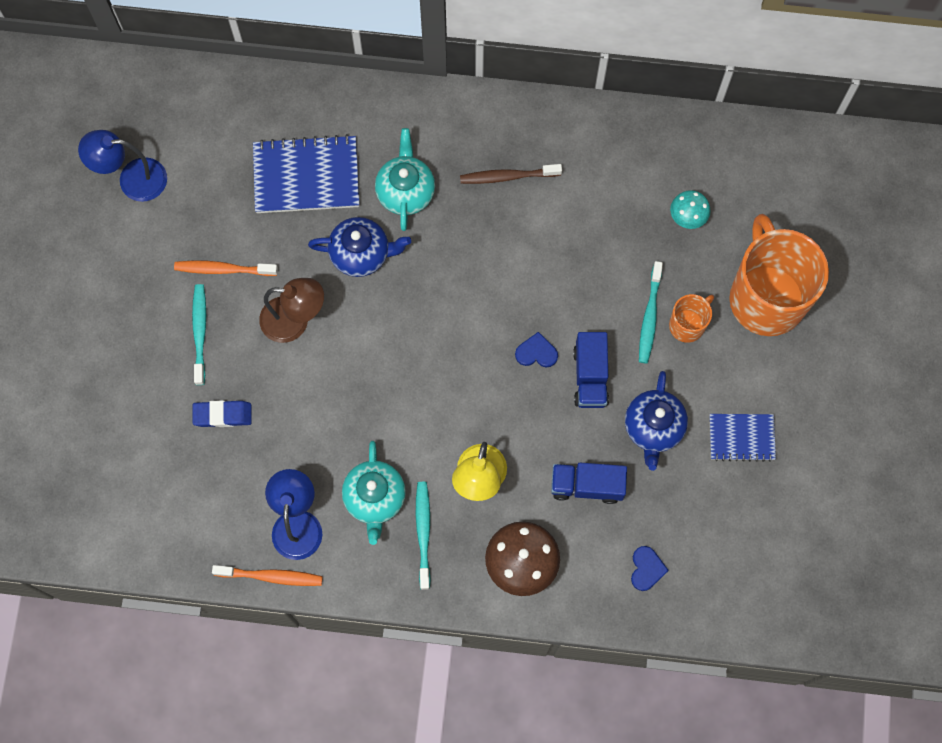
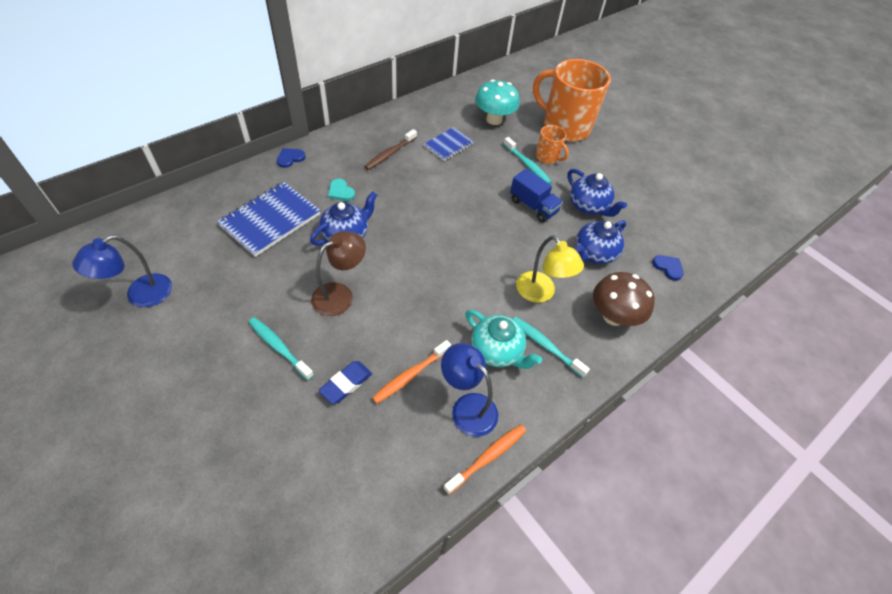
camera: 50 degrees left, 20 degrees down
orange toothbrush [174,261,278,276] -> orange toothbrush moved to [372,340,451,404]
turquoise teapot [375,128,435,231] -> turquoise heart [328,179,355,201]
blue heart [515,332,558,367] -> blue heart moved to [277,148,306,168]
blue truck [551,463,627,504] -> blue teapot [575,220,626,264]
orange mug [669,294,714,343] -> orange mug turned 135 degrees clockwise [536,125,569,164]
turquoise mushroom [670,190,711,229] -> turquoise mushroom [475,79,520,125], size x1.73
blue notebook [710,414,776,462] -> blue notebook moved to [424,127,474,161]

